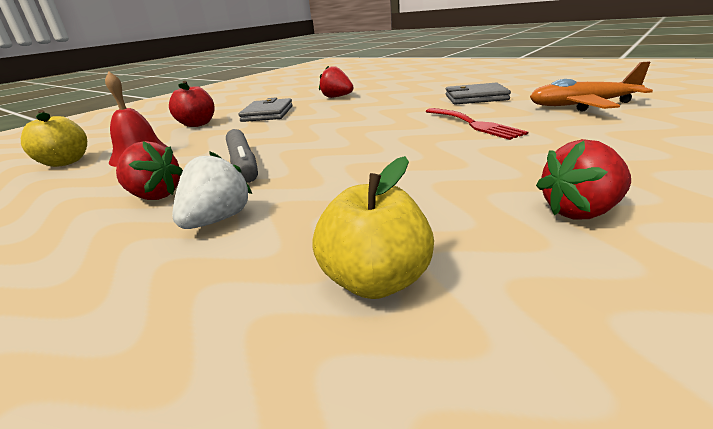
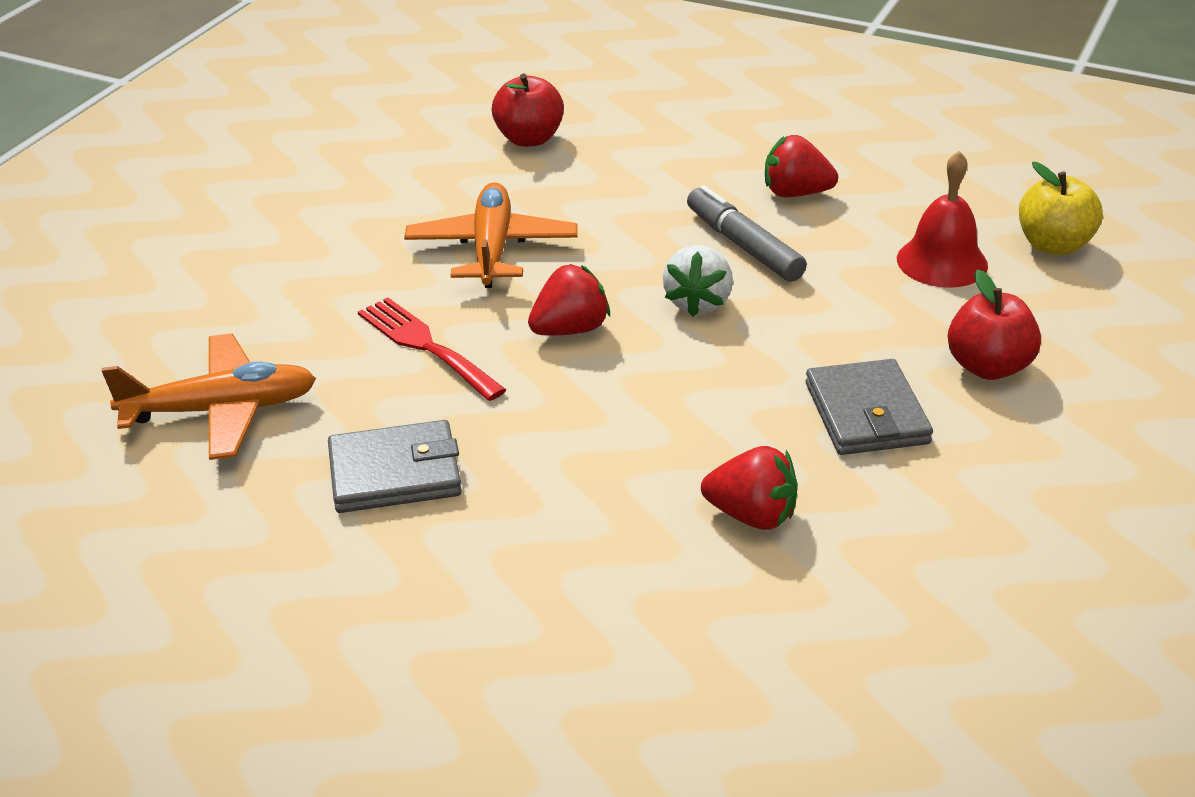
camera: 165 degrees right, 10 degrees up
white strawberry [172,151,252,229] -> white strawberry moved to [663,245,733,317]
yellow apple [312,156,434,299] -> red apple [492,74,564,147]
red strawberry [536,139,631,220] -> red strawberry moved to [528,264,610,335]
none -> orange plane [404,182,578,288]

